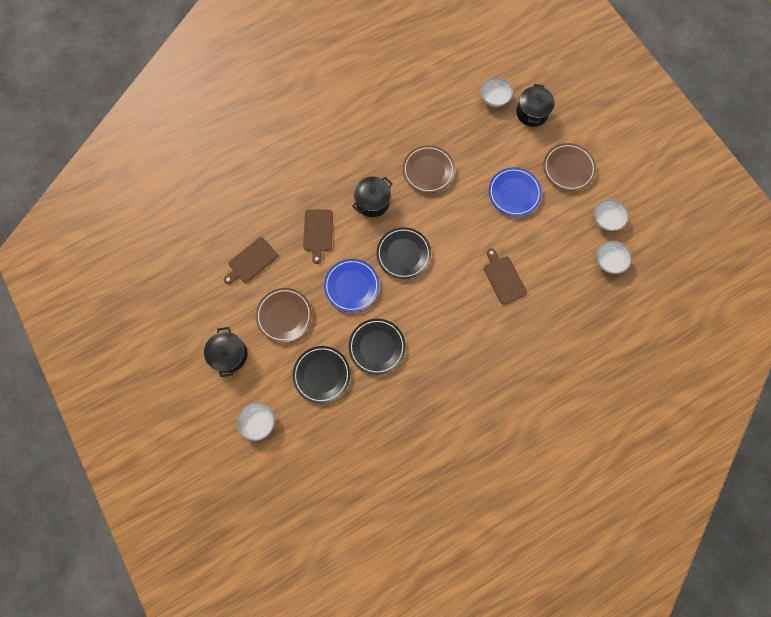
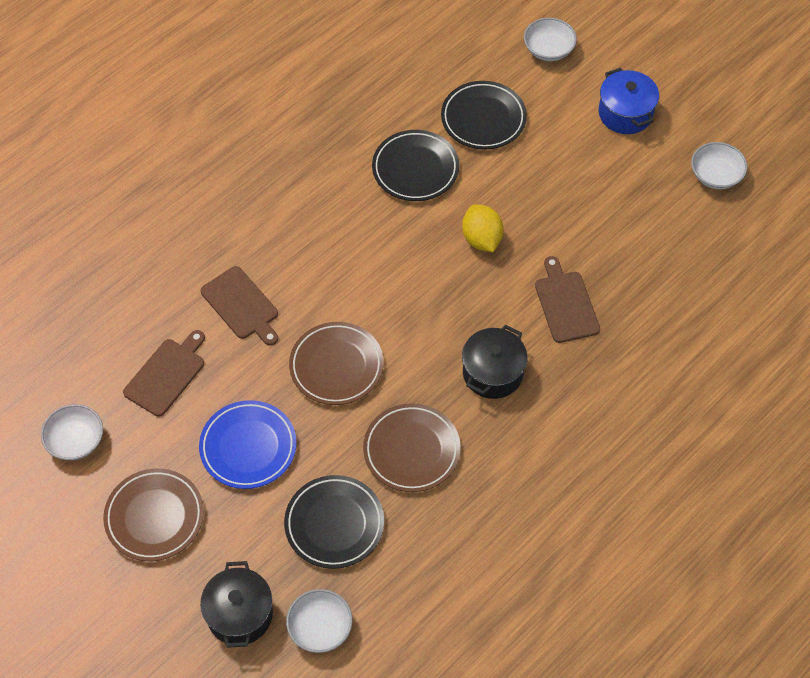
camera: 165 degrees right, 15 degrees down
black pot [204,327,248,377] -> blue pot [599,68,659,134]
brown cutting board [224,237,278,284] -> brown cutting board moved to [123,330,205,417]
brown plate [256,288,312,343] -> brown plate moved to [289,322,384,405]
blue plate [324,259,379,312] -> yellow lemon [462,204,503,252]
black plate [377,227,431,279] -> black plate moved to [284,475,384,569]
white bowl [596,241,632,274] -> white bowl moved to [691,142,747,189]

